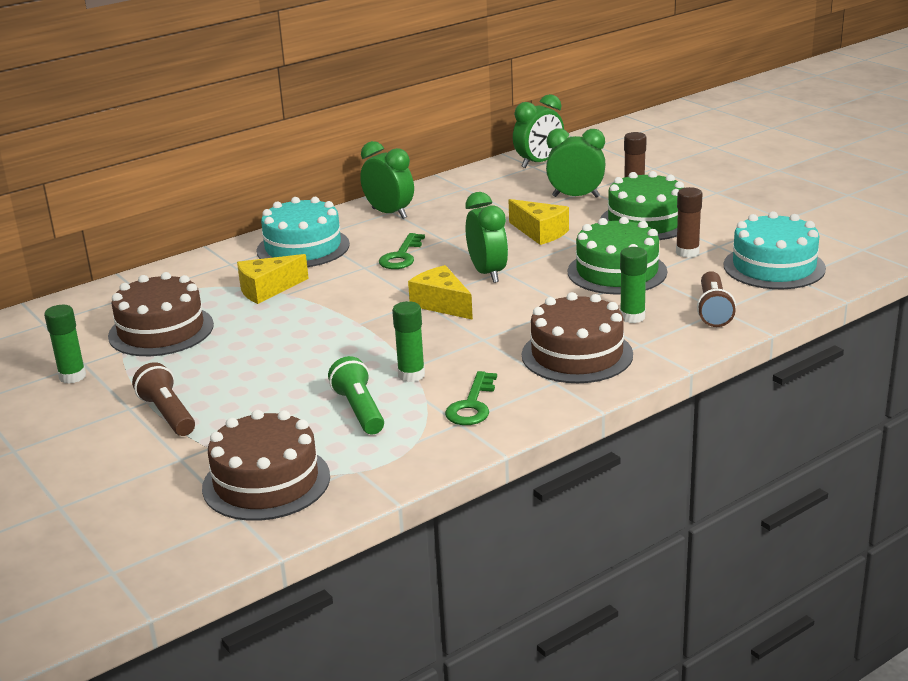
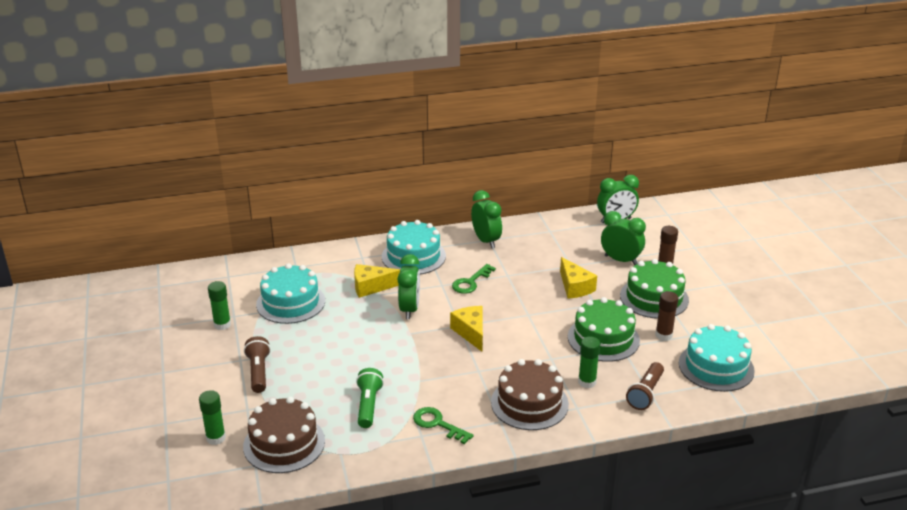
camera: 20 degrees right, 5 degrees up
brown cake [108,272,214,356] -> turquoise cake [256,263,325,324]
green glue stick [392,301,425,382] -> green glue stick moved to [199,390,226,445]
green key [445,371,497,425] -> green key turned 90 degrees clockwise [413,407,474,444]
green clock [465,192,508,283] -> green clock moved to [397,254,420,319]

